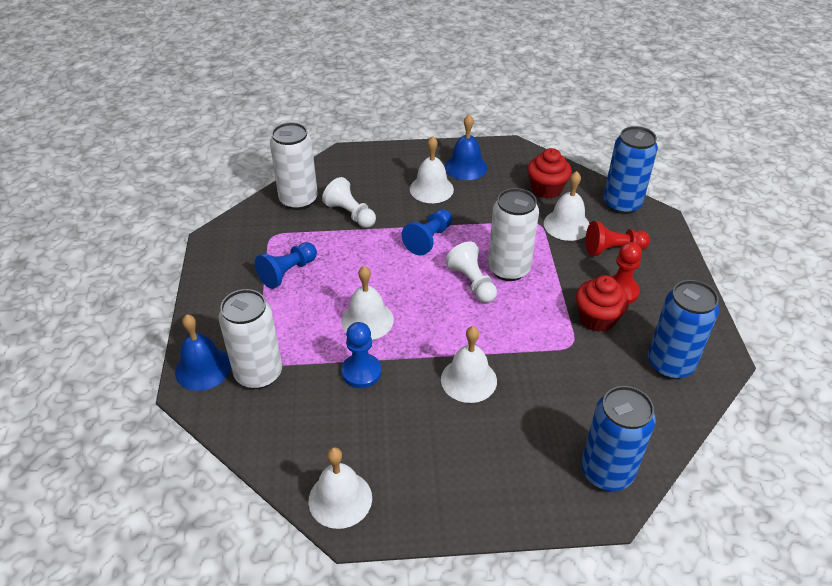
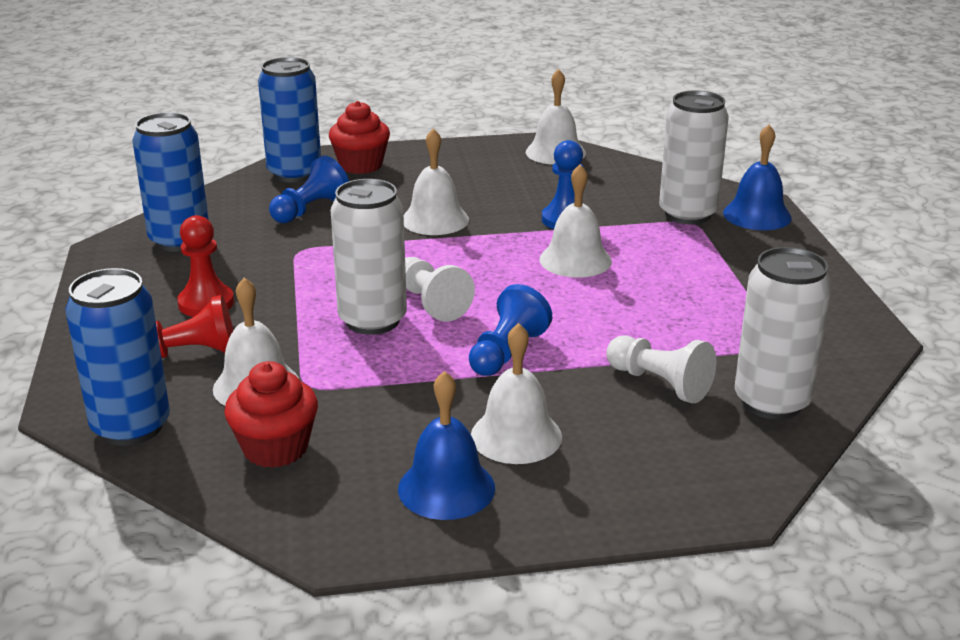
camera: 175 degrees right, 15 degrees down
blue pawn [255,242,317,289] -> blue pawn moved to [269,156,349,223]
red cupcake [576,275,629,332] -> red cupcake moved to [329,101,390,174]

